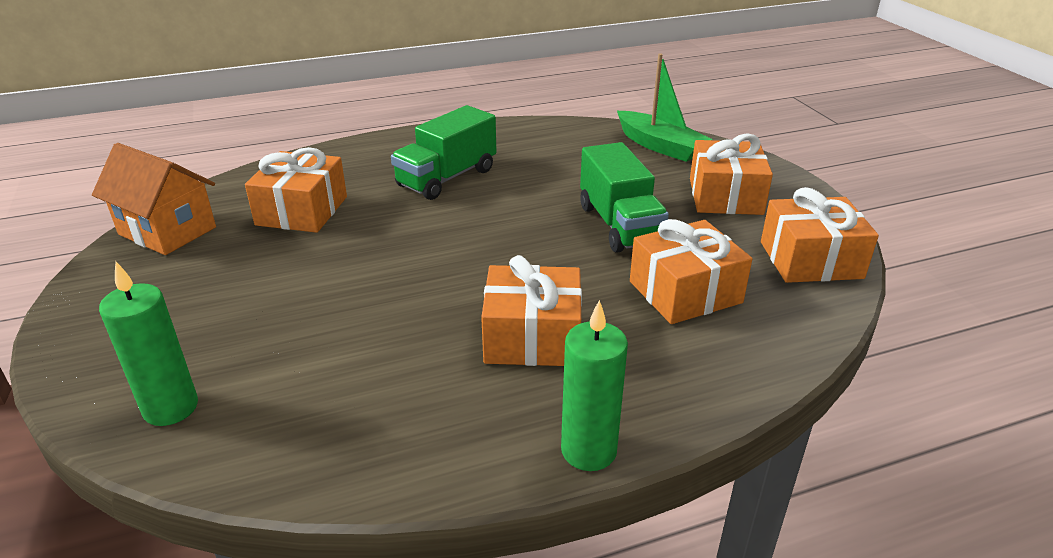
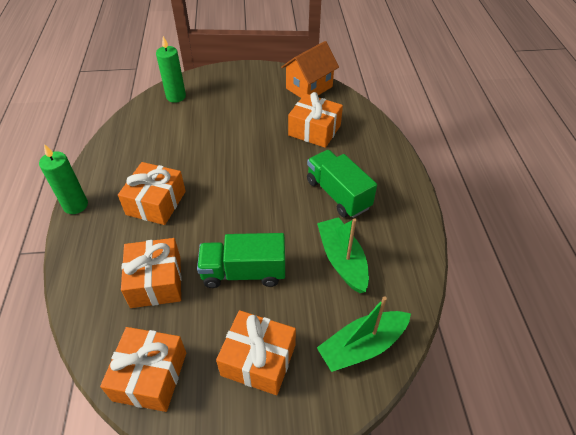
camera: 105 degrees right, 15 degrees up
none -> green boat [317,217,369,293]

